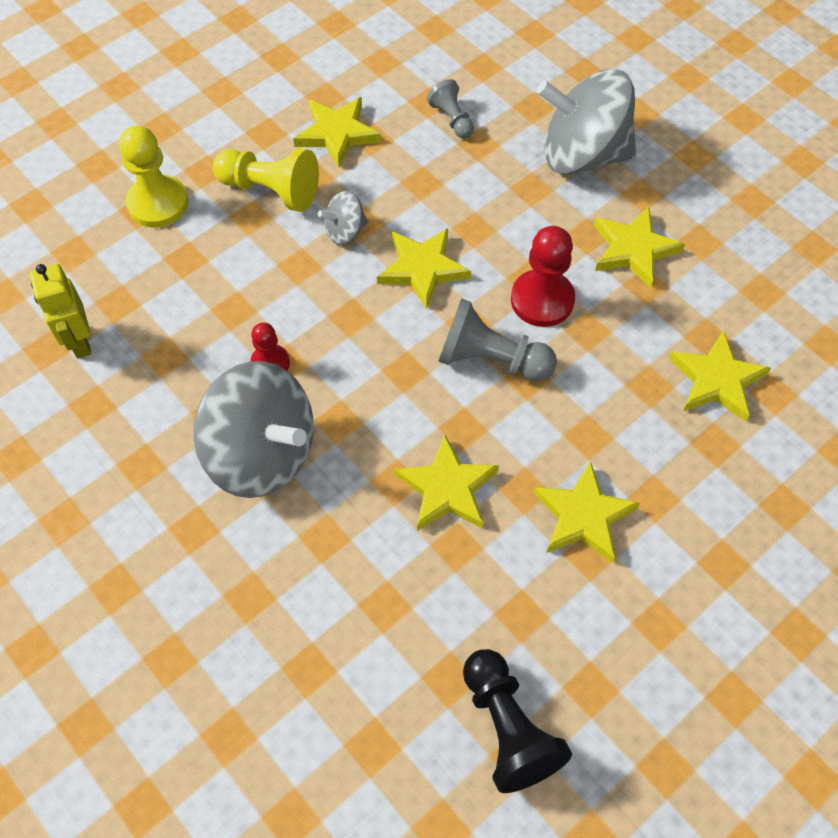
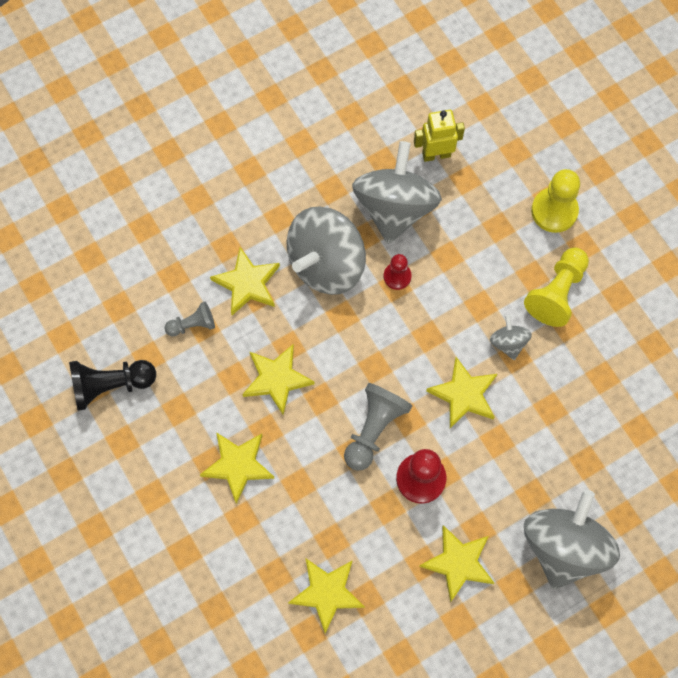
camera: 100 degrees right, 10 degrees up
yellow star [293,97,381,168] -> yellow star moved to [210,247,280,315]
grey pawn [427,79,474,139] -> grey pawn moved to [164,302,215,336]
none -> grey spinning top [352,141,442,244]

